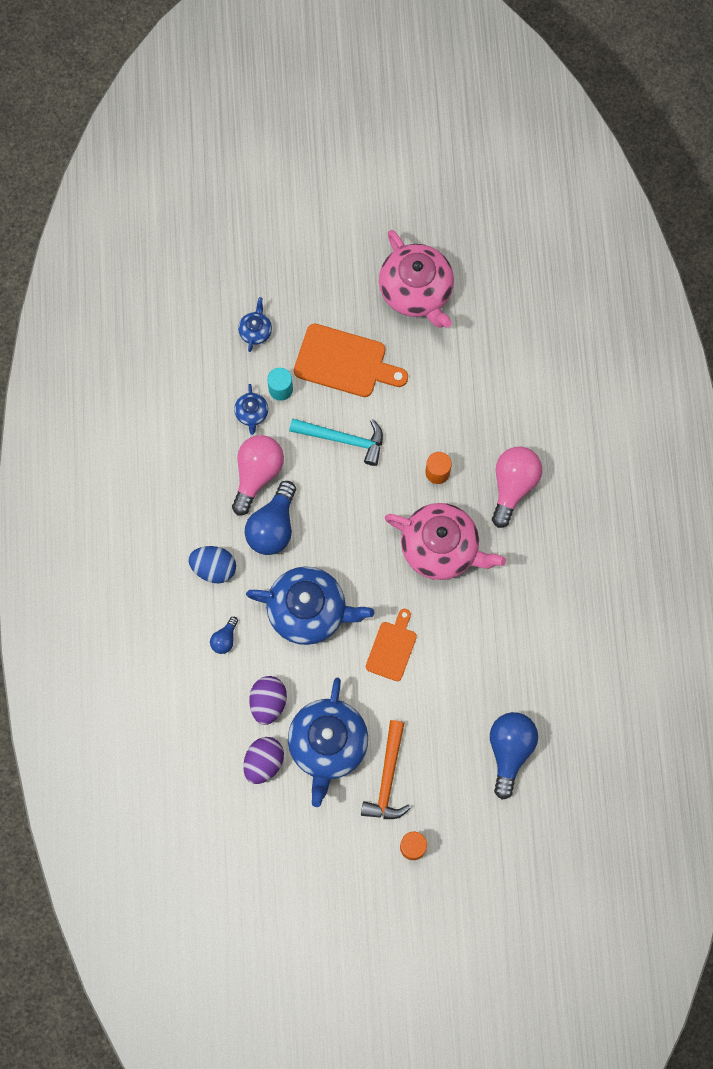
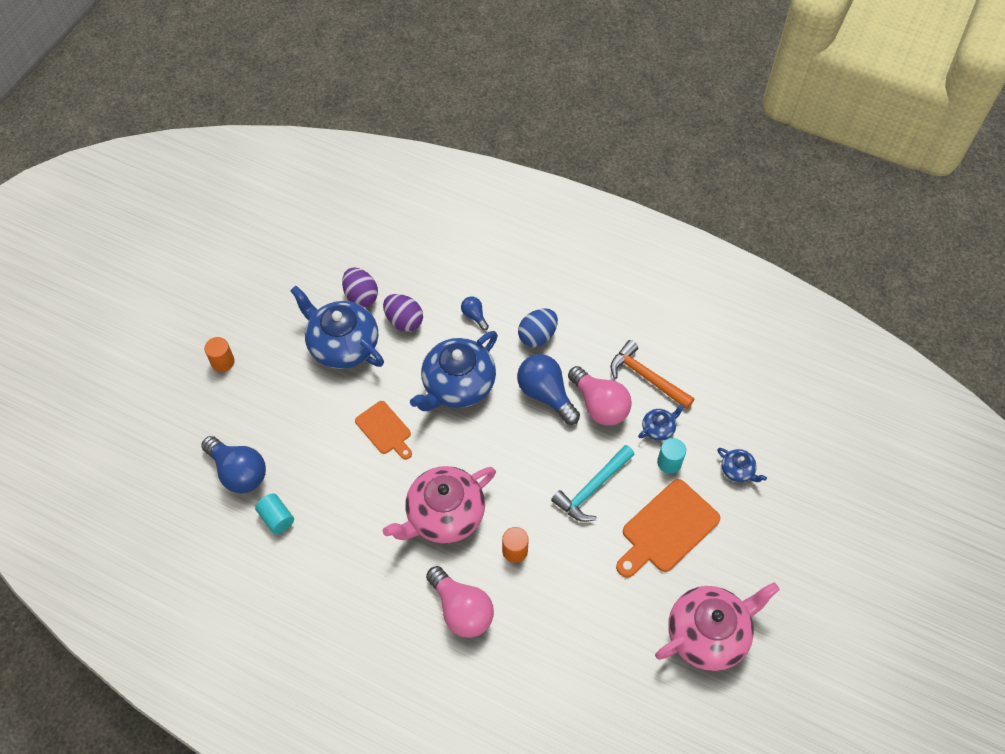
camera: 120 degrees right, 15 degrees down
blue teapot [234,384,268,435] -> blue teapot turned 120 degrees clockwise [638,404,685,441]
orange hammer [361,720,411,819] -> orange hammer moved to [611,340,694,409]
pink teapot [379,230,454,328] -> pink teapot turned 150 degrees clockwise [655,582,780,671]
none -> turquoise cylinder [255,493,294,534]

